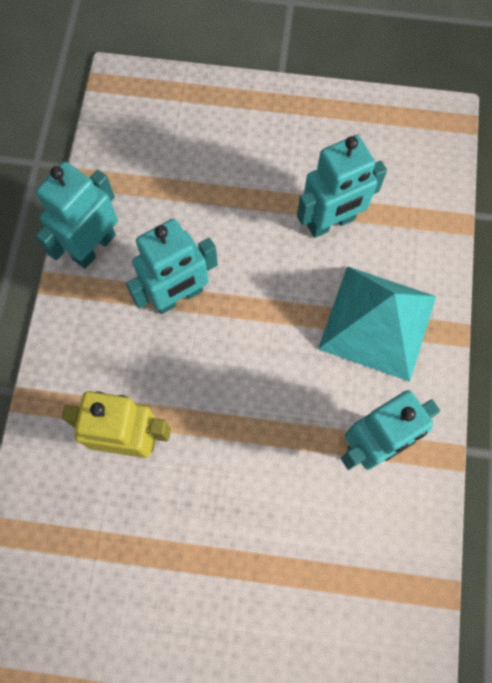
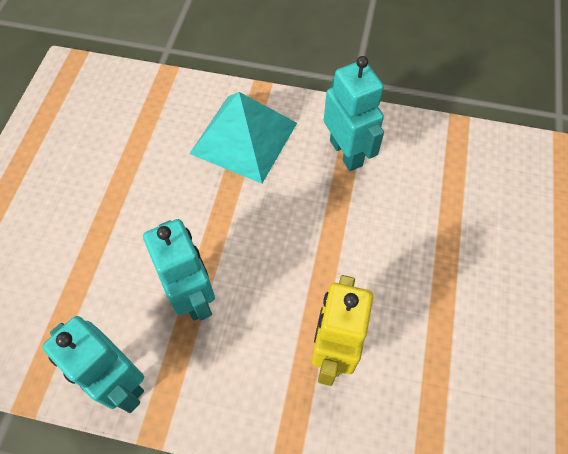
camera: 85 degrees left, 10 degrees down
turquoise robot [297,135,387,238] -> none

